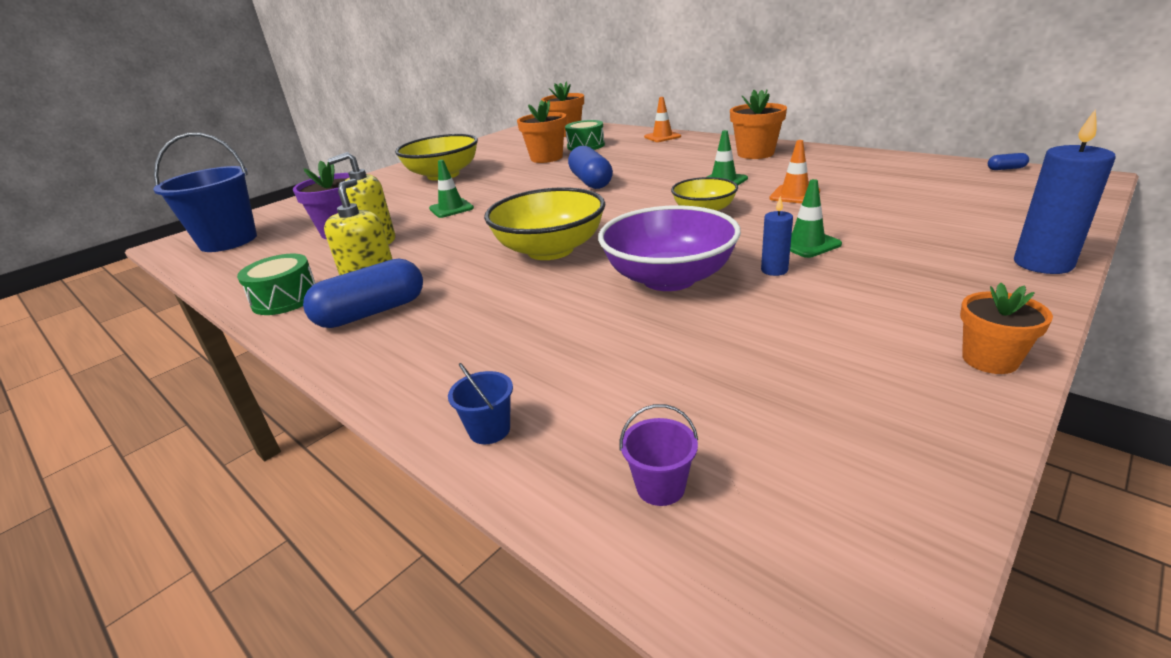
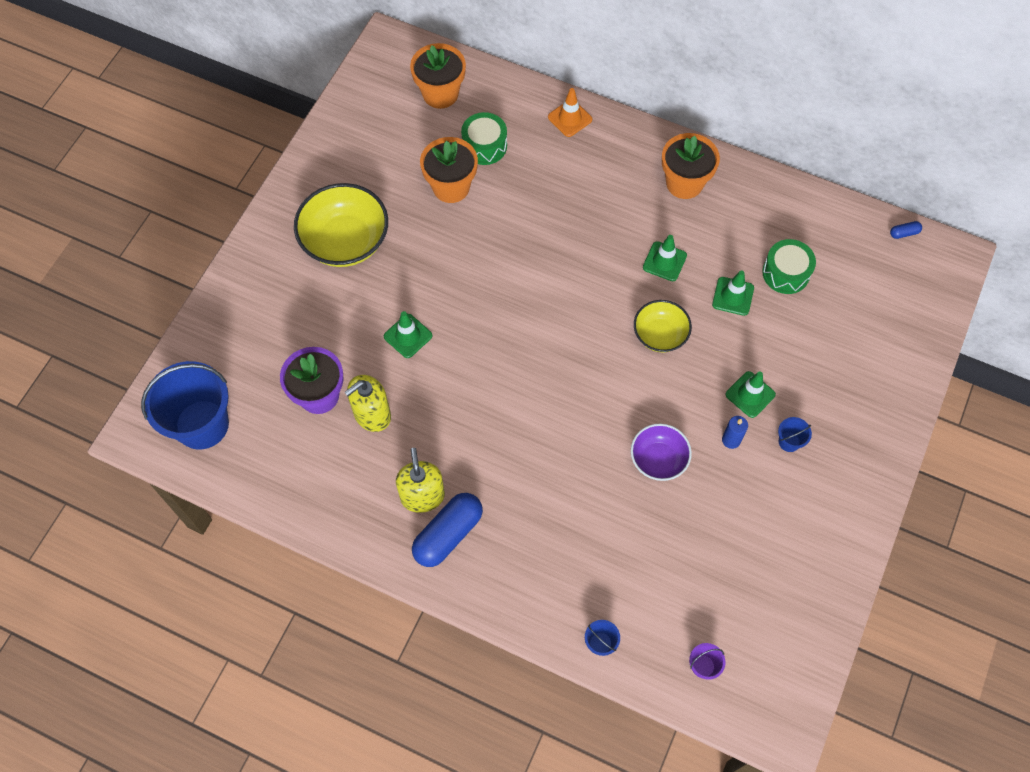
camera: 20 degrees left, 35 degrees up
green drum [237,254,316,315] -> green drum moved to [762,239,816,294]
yellow bowl [484,187,605,260] -> none
blue capsule [568,146,613,189] -> none
purple bowl [598,205,741,291] -> purple bowl [631,424,692,481], size x0.60
orange traffic cone [769,140,820,204] -> green traffic cone [712,270,754,316]
orange flower pot [960,283,1053,374] -> none
blue candle [1014,109,1116,274] -> none
none -> blue bucket [778,417,812,452]

